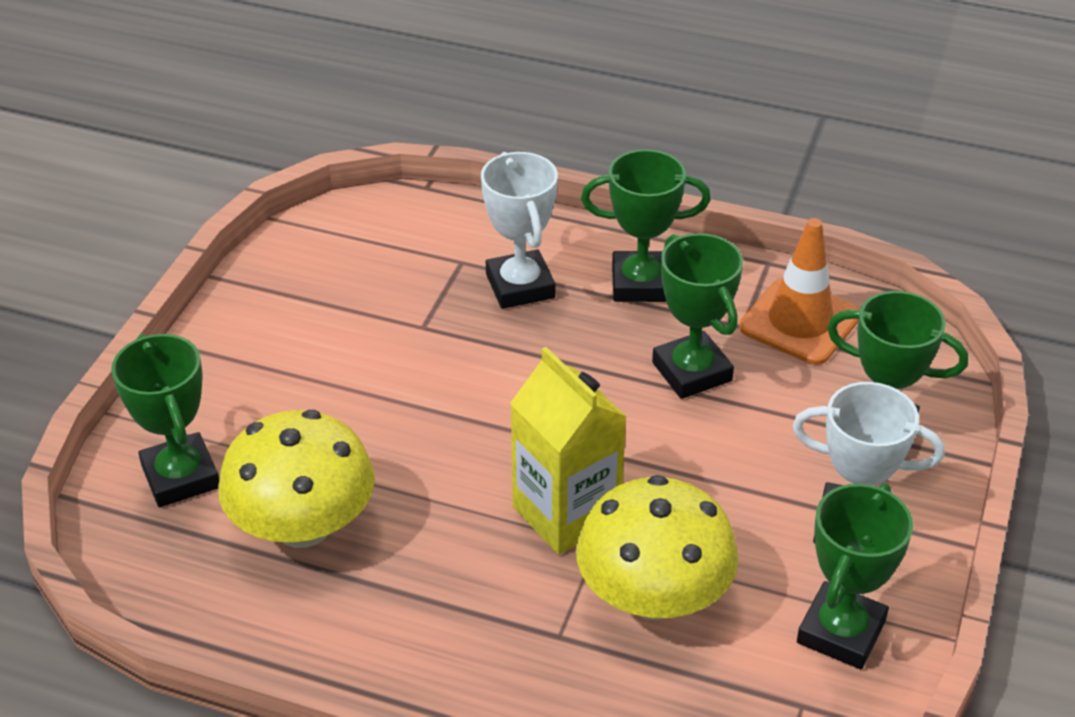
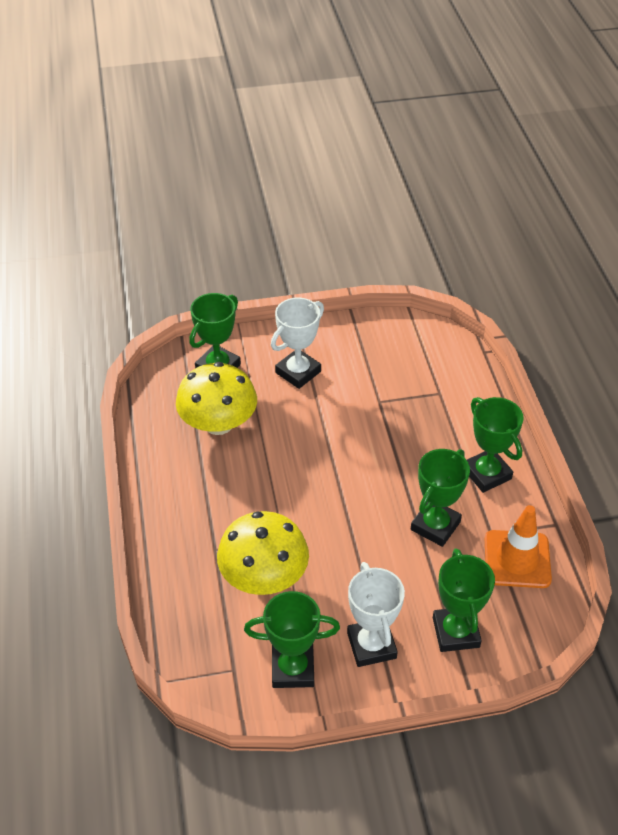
camera: 60 degrees right, 5 degrees up
white trophy [481,152,558,309] -> white trophy moved to [271,298,324,389]
yellow carton [510,347,627,555] -> none

